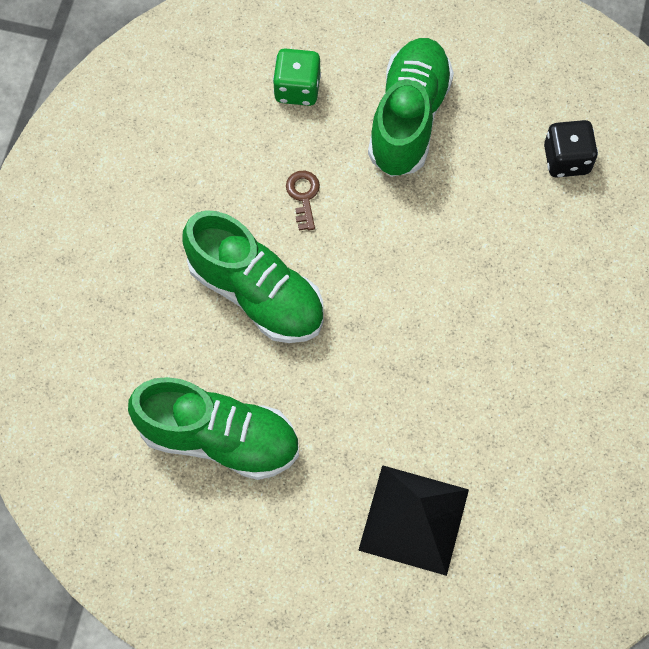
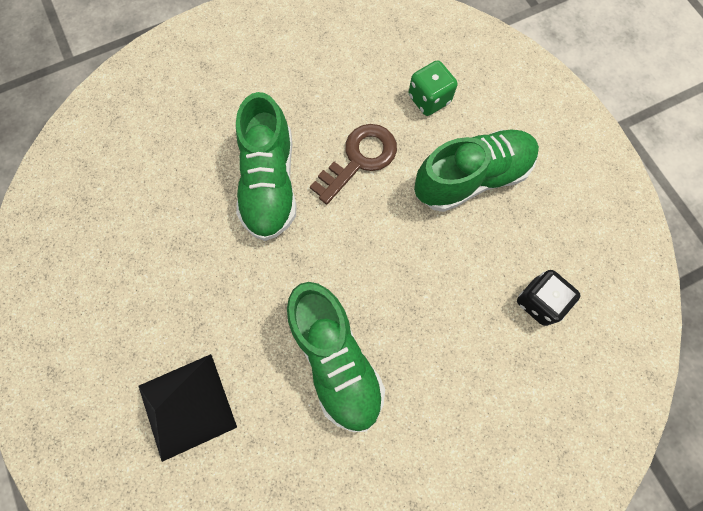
camera: 50 degrees right, 5 degrees up
green shoe [128,377,299,480] -> green shoe moved to [287,282,385,432]
brown key [286,171,320,231] -> brown key [310,124,397,204], size x1.88

